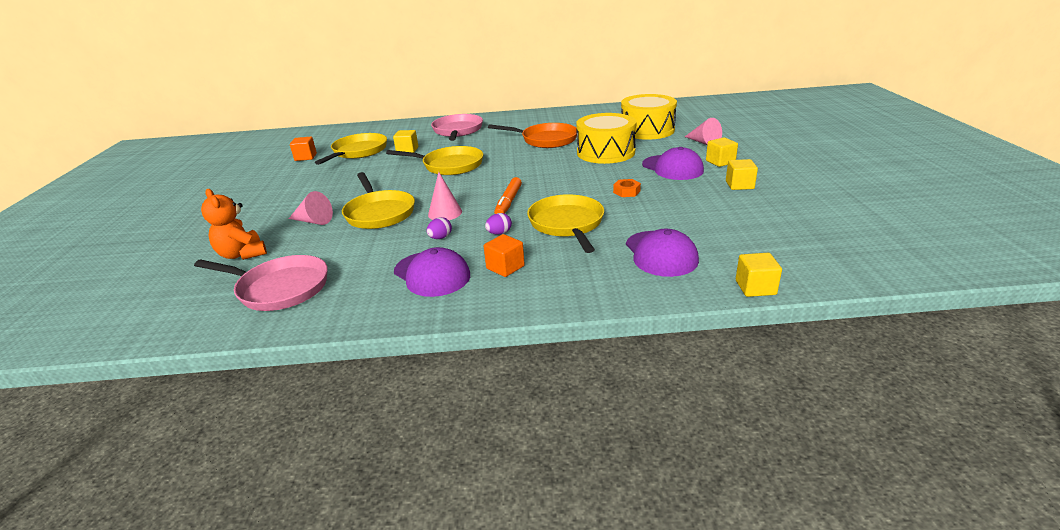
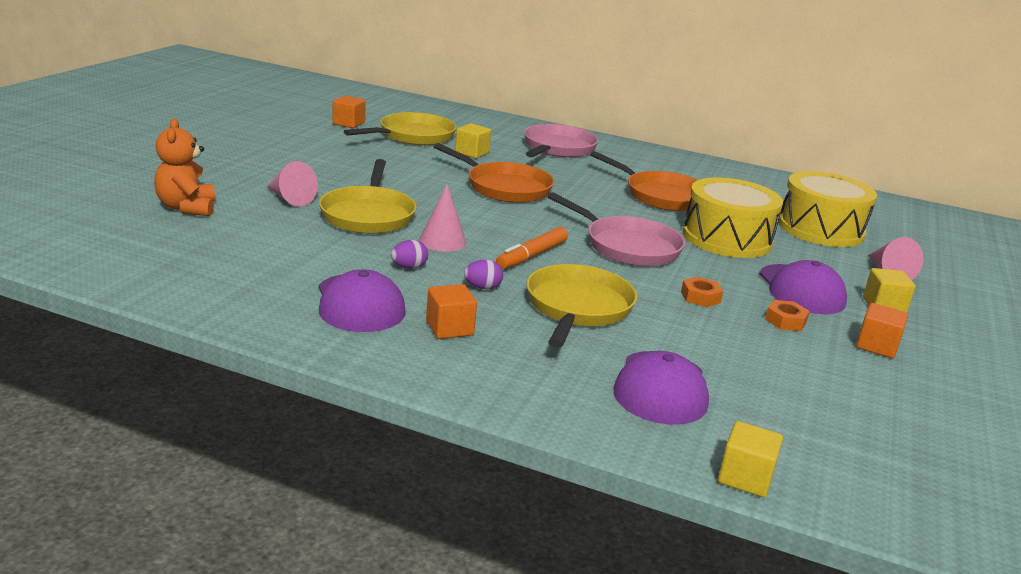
camera: 20 degrees right, 5 degrees down
pink pan [194,255,328,311] -> pink pan moved to [547,192,685,266]
yellow pan [386,146,483,175] -> orange pan [434,143,554,203]
yellow cube [726,159,758,190] -> orange cube [856,303,908,358]
none -> orange nut [765,300,810,331]

